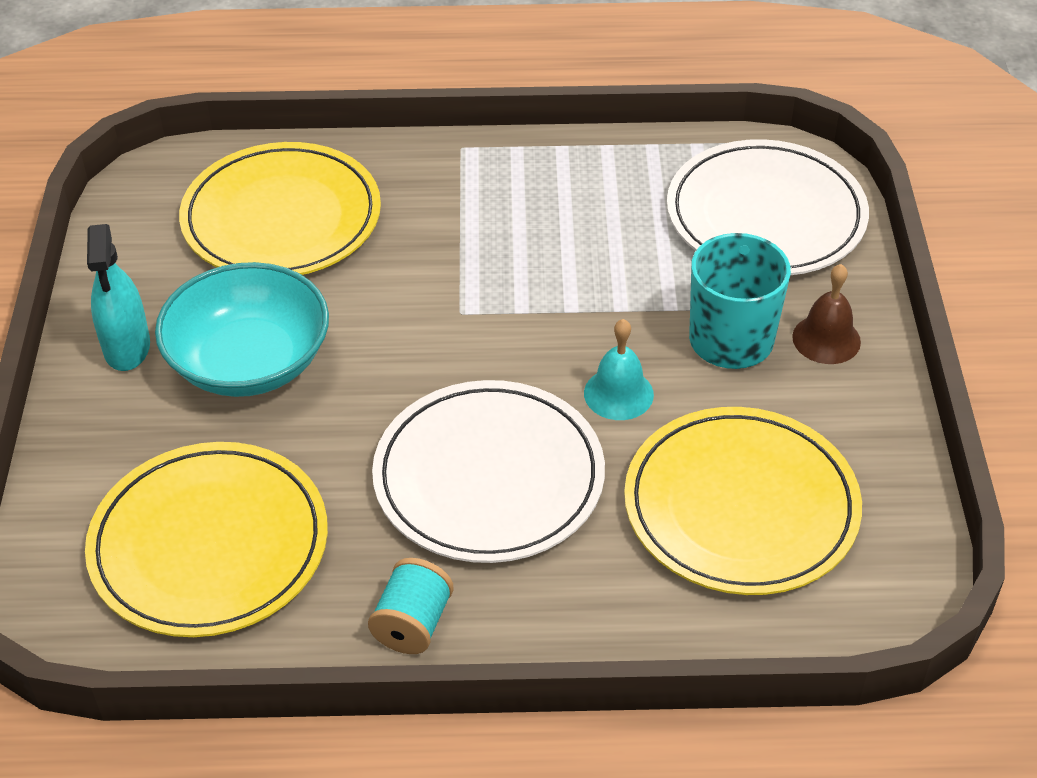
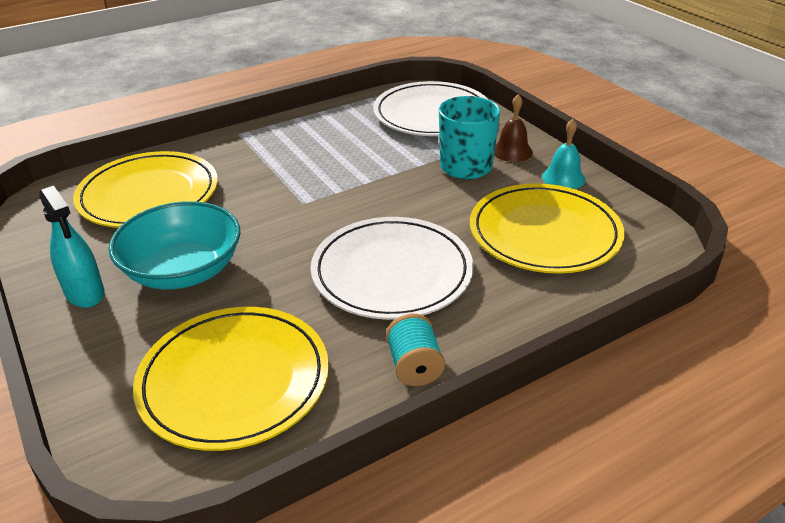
camera: 30 degrees left, 10 degrees down
turquoise bell [584,319,654,420] -> turquoise bell moved to [542,119,585,189]

